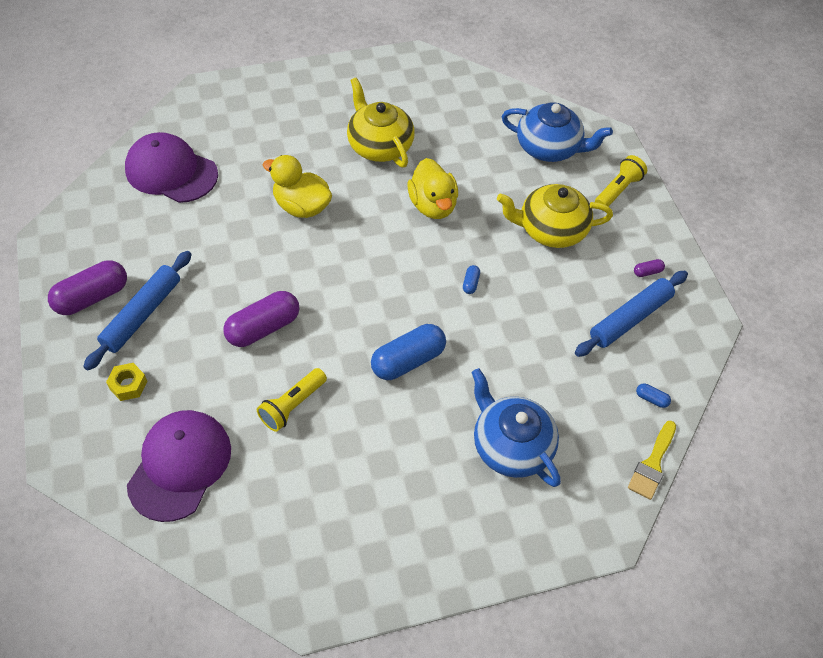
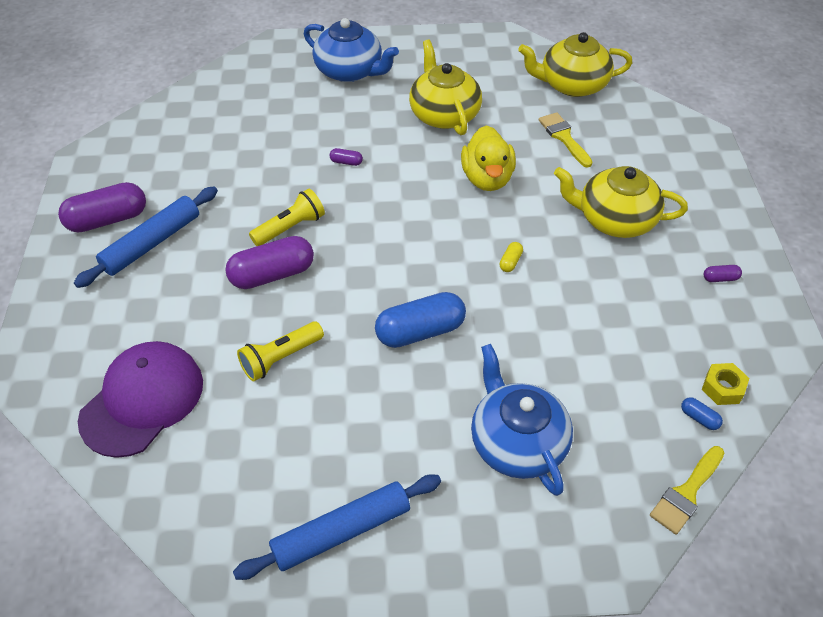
camera: 15 degrees right, 5 degrees down
yellow nut [106,363,147,401] -> yellow nut moved to [702,363,749,405]
purple cap [125,132,218,203] -> none
yellow duck [263,155,332,218] -> purple capsule [330,148,363,166]
blue capsule [463,265,480,294] -> yellow capsule [499,242,523,272]
blue teapot [502,102,613,162] -> blue teapot moved to [304,18,399,82]
blue rolling pin [575,271,688,357] -> blue rolling pin moved to [233,474,441,580]
yellow flashlight [595,155,647,207] -> yellow flashlight moved to [249,189,325,246]
none -> yellow teapot [518,32,633,97]
none -> yellow brush [539,112,593,167]

